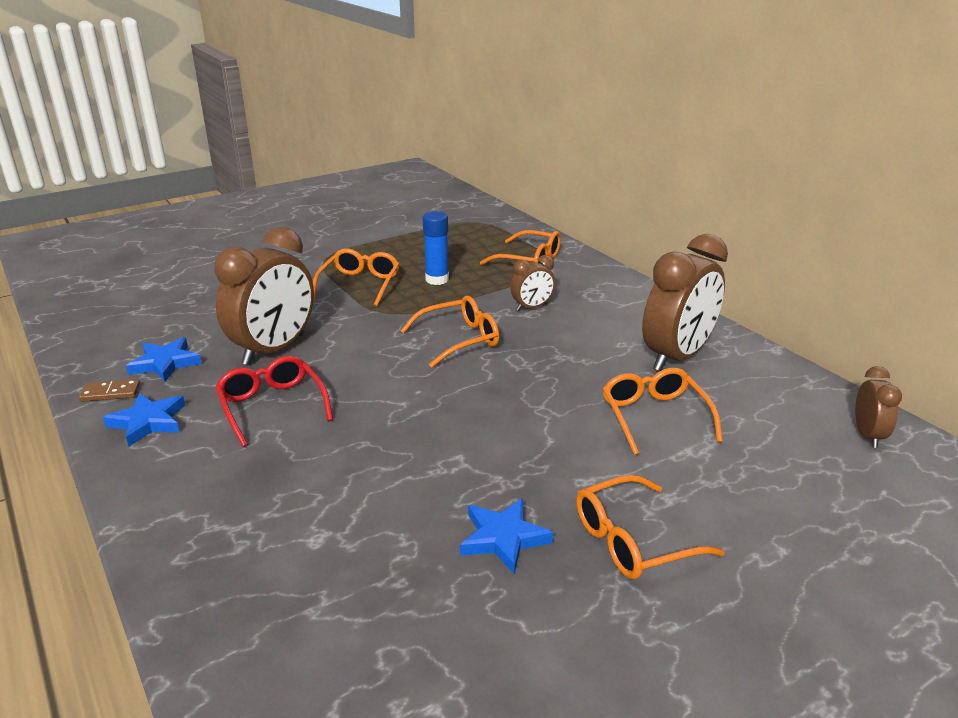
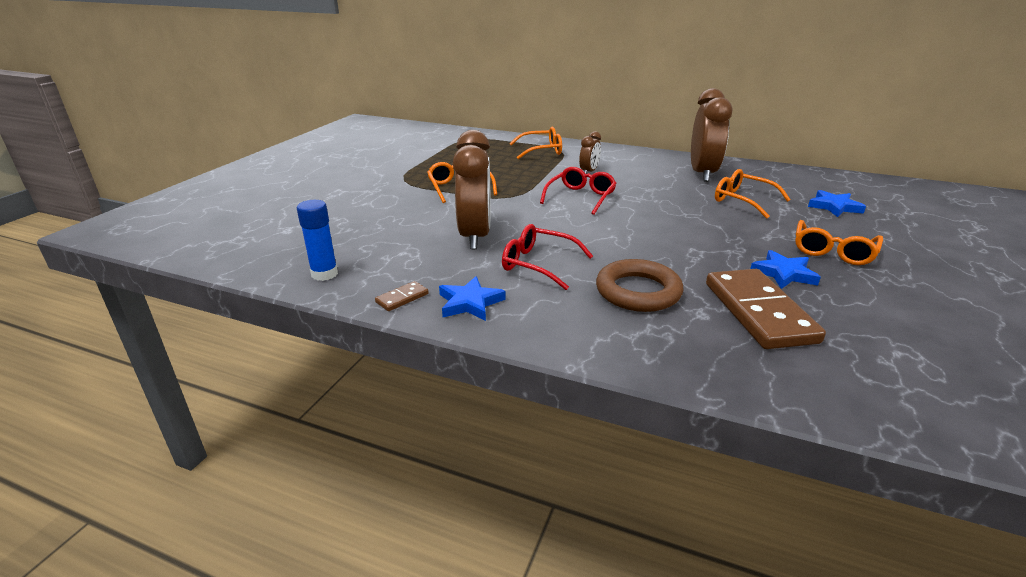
camera: 35 degrees left, 0 degrees up
blue star [126,337,202,382] -> blue star moved to [808,190,866,217]
orange glasses [400,296,499,368] -> red glasses [540,167,616,215]
blue glue stick [423,211,449,285] -> blue glue stick moved to [297,200,338,281]
brown clock [855,366,902,448] -> none
none -> brown ring [596,259,684,312]
none -> brown domino [706,269,826,349]

